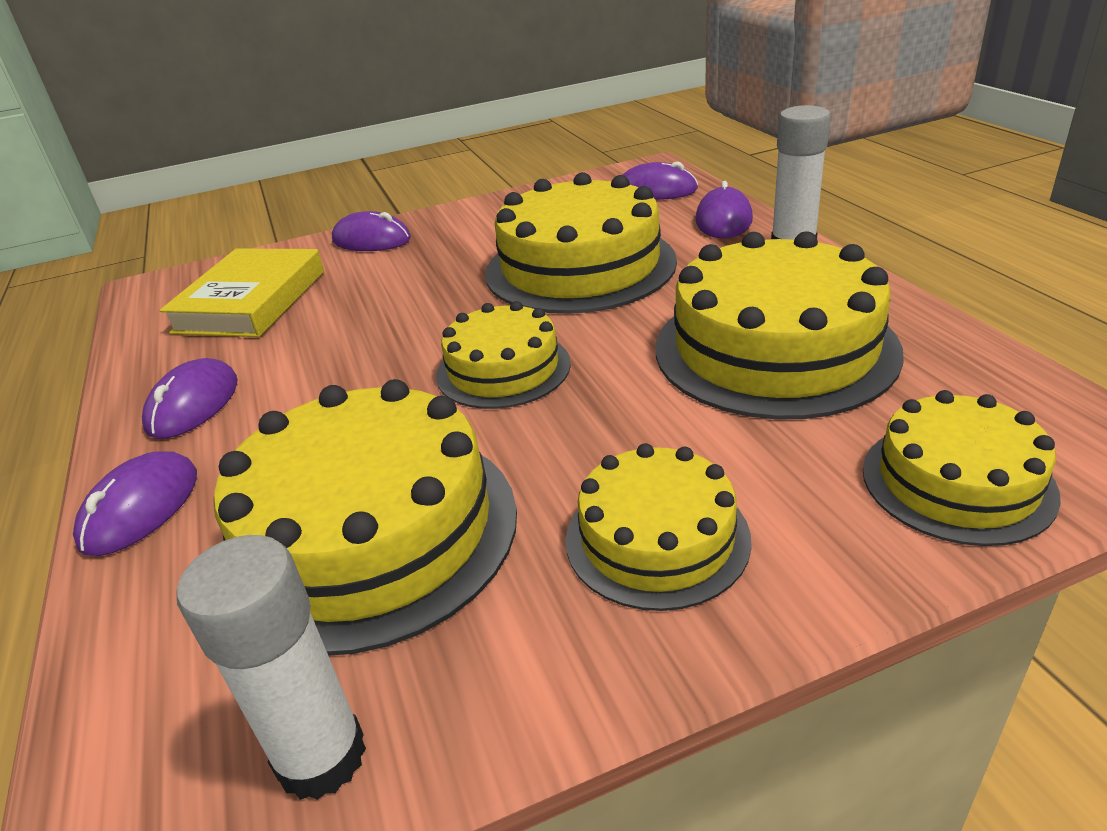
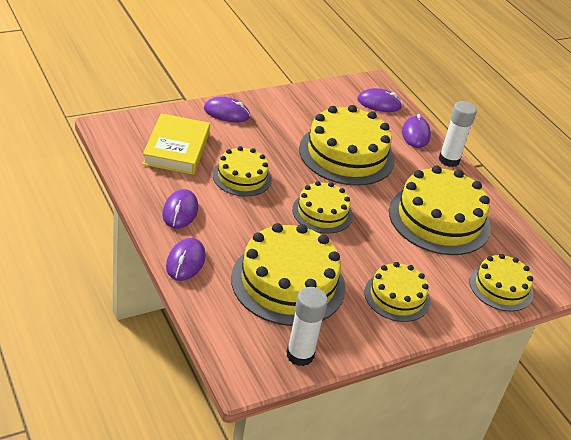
camera: 15 degrees left, 5 degrees up
none -> yellow cake [213,146,272,197]

